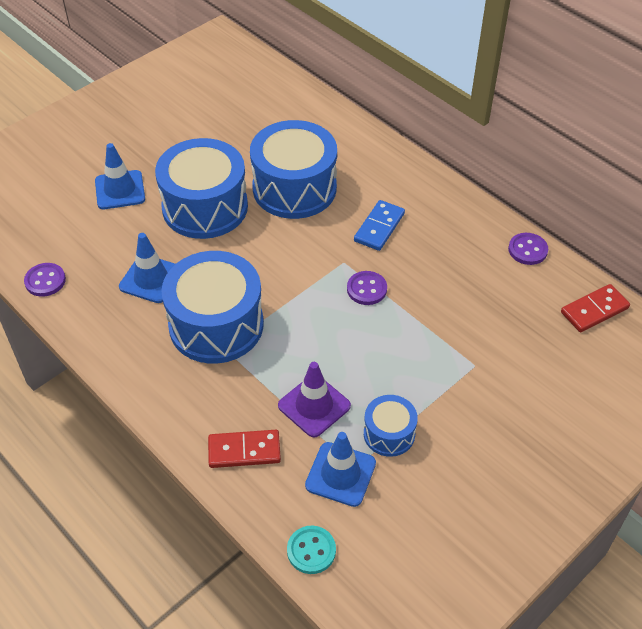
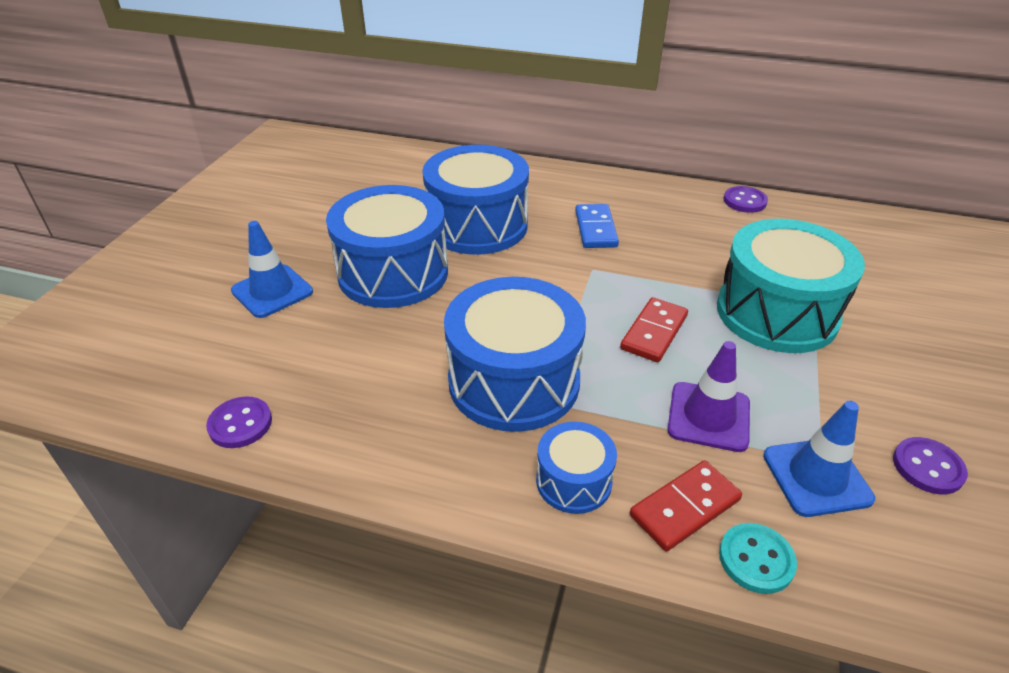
camera: 30 degrees left, 10 degrees down
blue traffic cone [119,233,175,303] -> none
turquoise button [287,526,336,574] -> turquoise button moved to [719,523,797,594]
purple button [347,271,387,305] -> purple button moved to [893,437,968,494]
blue drum [364,395,418,457] -> blue drum moved to [536,422,617,514]
red domino [561,284,630,332] -> red domino moved to [620,297,688,362]
none -> turquoise drum [717,219,865,353]

